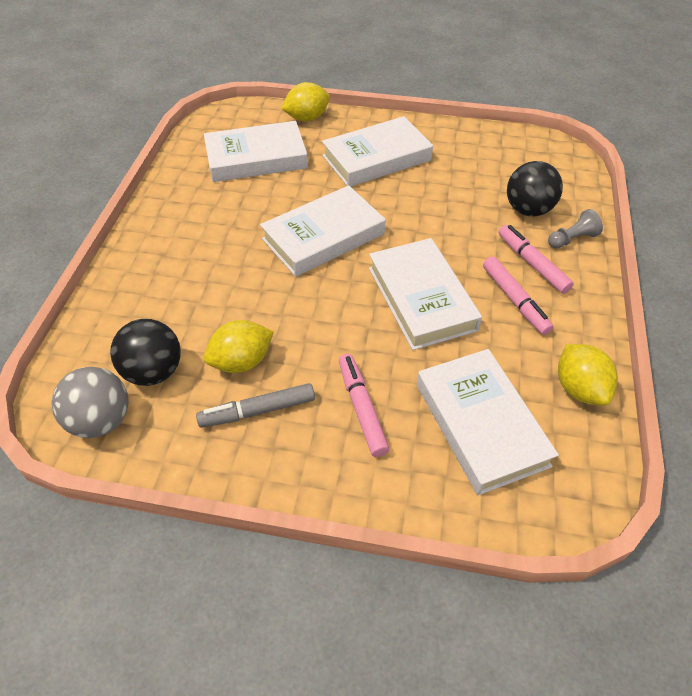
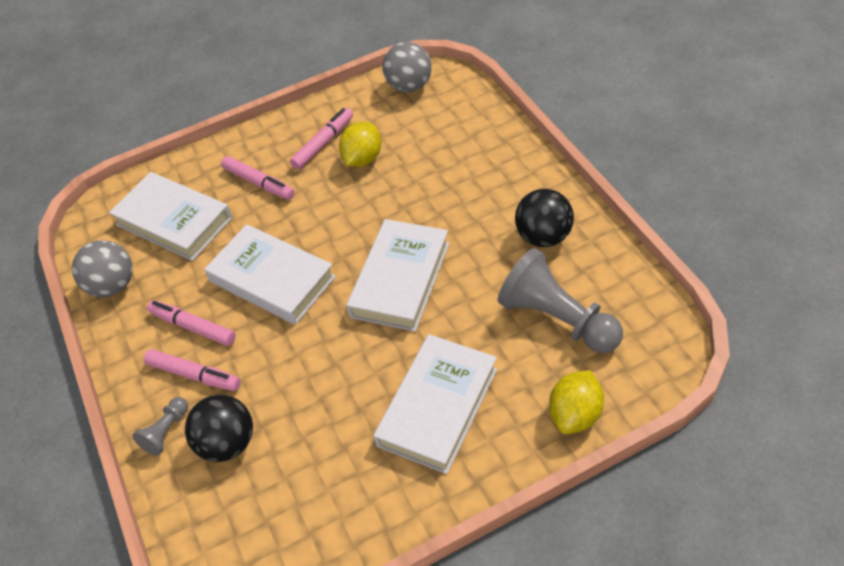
camera: 150 degrees right, 0 degrees up
black ball [110,319,181,386] -> black ball moved to [515,189,574,247]
grey marker [196,383,315,428] -> pink marker [290,108,353,170]
white book [204,121,308,182] -> grey pawn [498,248,623,353]
yellow lemon [558,344,618,406] -> grey ball [72,240,133,297]

